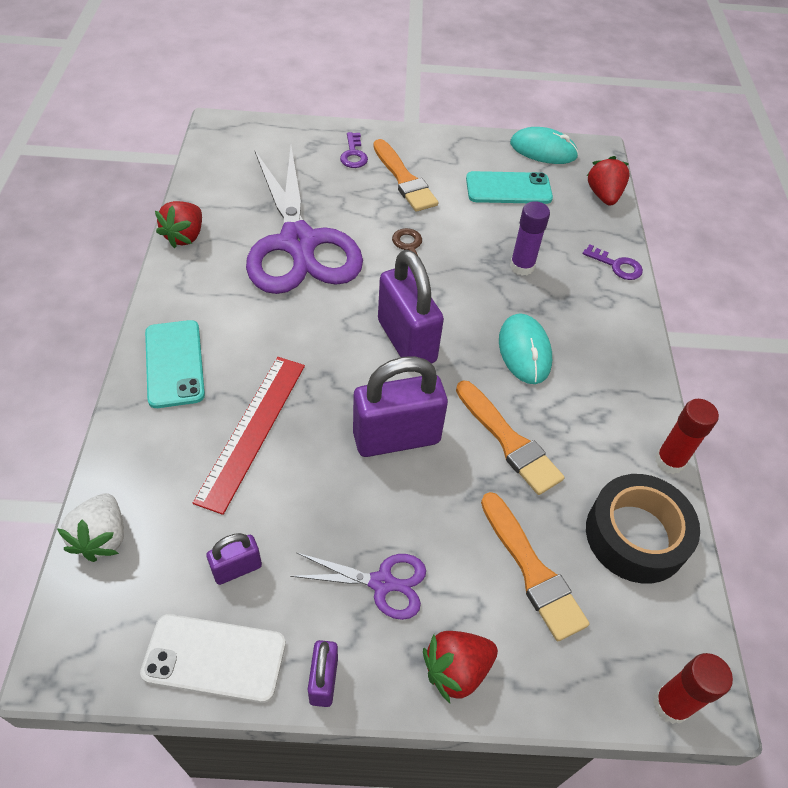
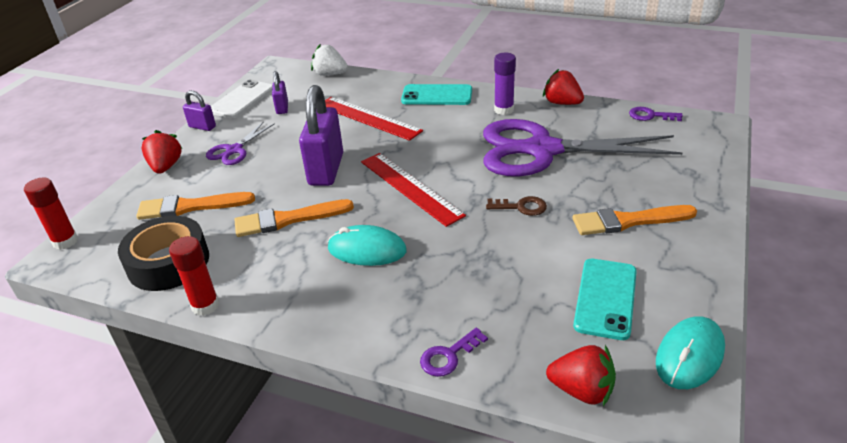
camera: 115 degrees right, 15 degrees down
purple key [340,132,368,168] -> purple key moved to [629,107,683,121]
purple padlock [378,250,444,364] -> red ruler [361,153,466,227]
purple glue stick [510,201,550,276] -> purple glue stick moved to [494,53,516,115]

